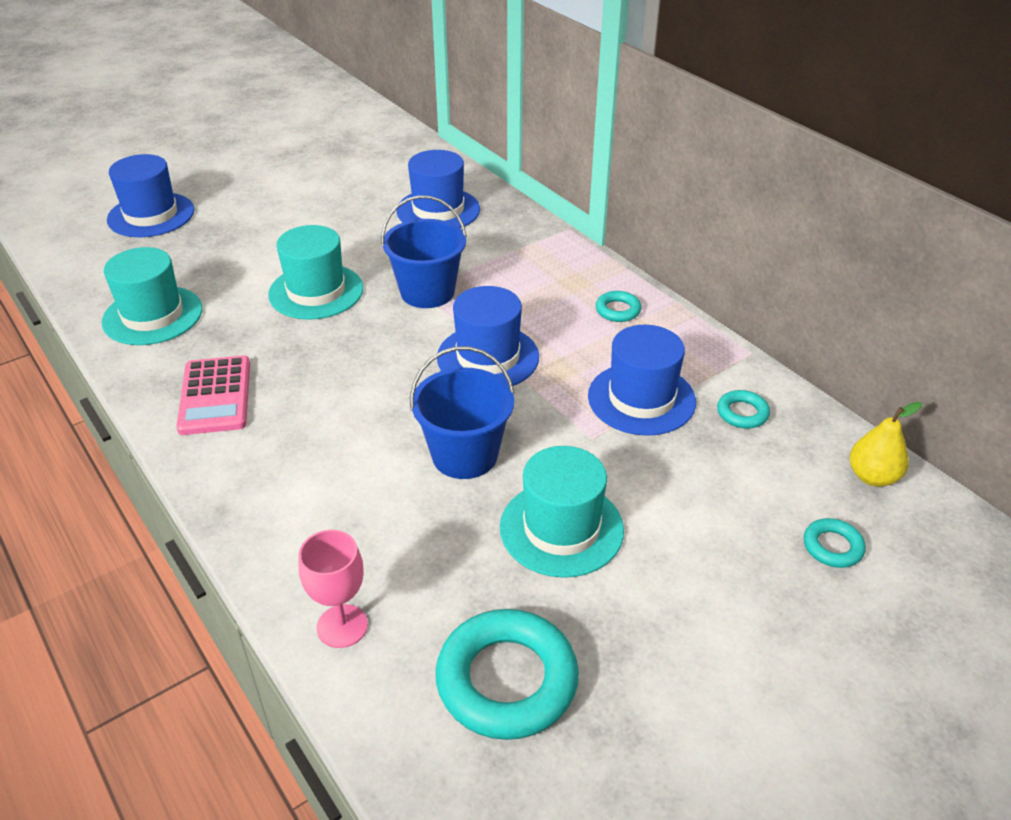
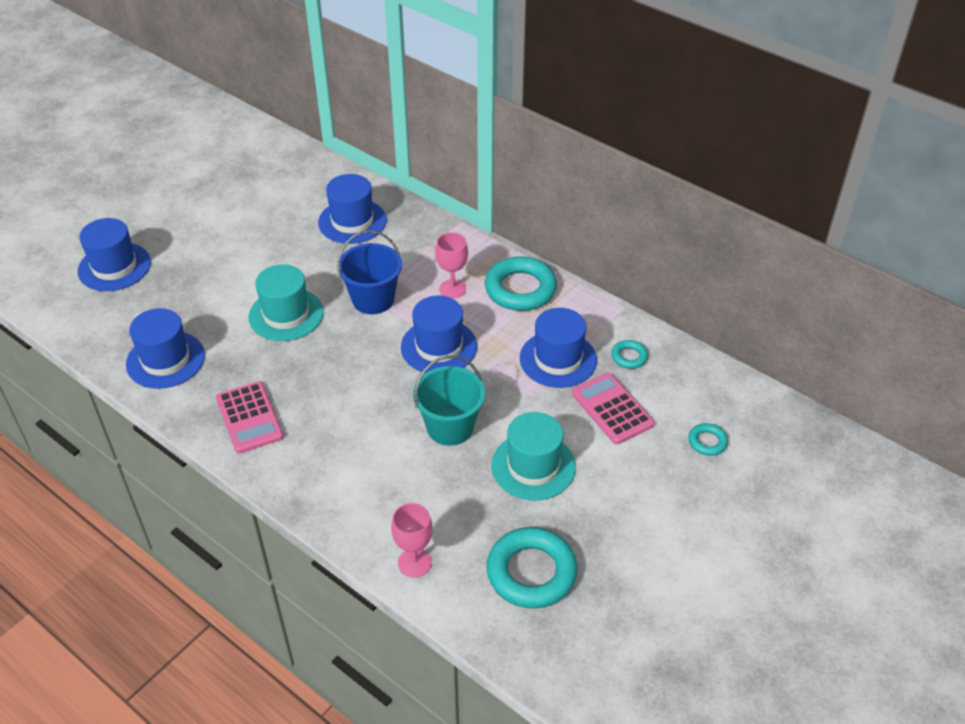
camera: 15 degrees left, 5 degrees up
turquoise hat [102,247,202,345] -> blue hat [126,308,205,389]
blue bucket [410,346,515,479] -> turquoise bucket [413,355,485,446]
turquoise ring [596,291,641,322] -> turquoise ring [485,256,557,311], size x2.09
yellow pear [850,402,922,487] -> none
none -> pink goblet [435,232,468,298]
none -> pink calculator [572,373,654,444]

